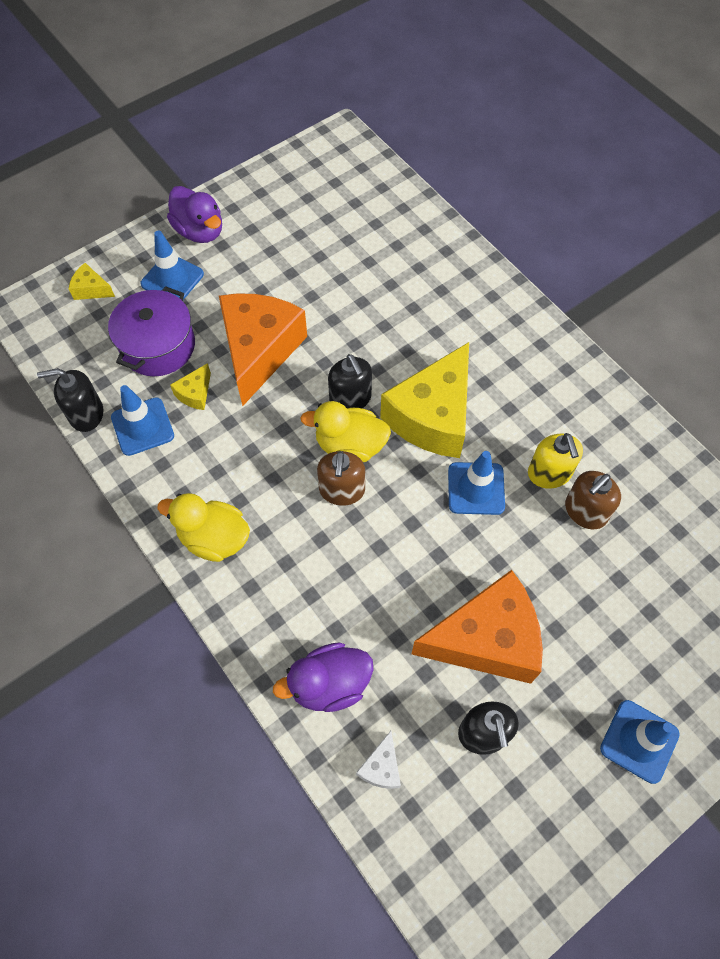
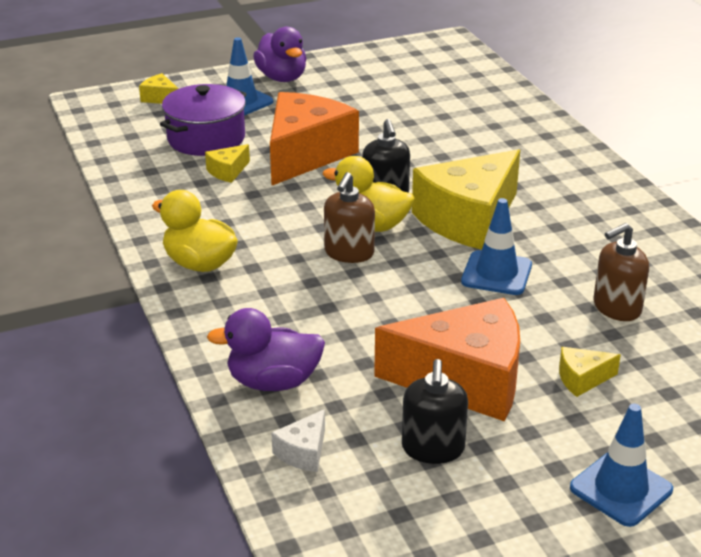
camera: 15 degrees right, 30 degrees down
black soap dispenser [37,368,103,432] -> none
blue traffic cone [111,385,174,456] -> none
yellow soap dispenser [528,433,583,489] -> none
none -> yellow cheese [559,347,621,397]

